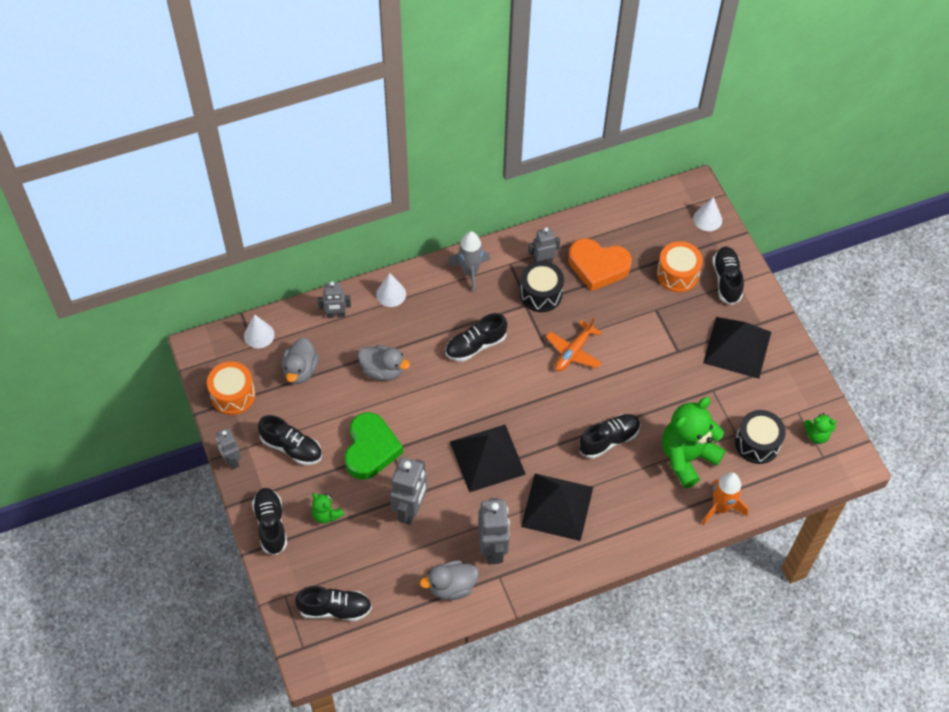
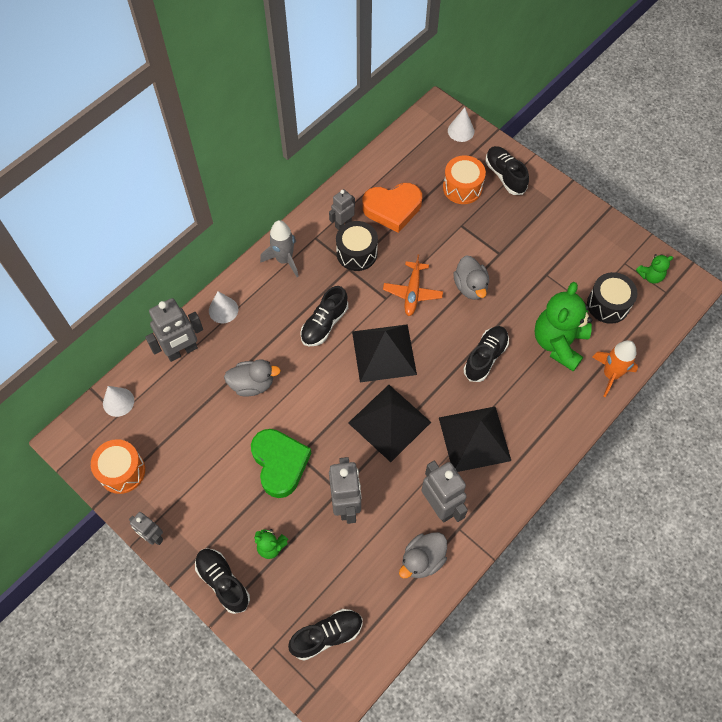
camera: 25 degrees left, 5 degrees up
black shoe [258,415,322,465] -> none
grey duck [282,337,319,384] -> grey duck moved to [453,255,489,300]
grey robot [318,281,351,318] -> grey robot [145,298,203,362], size x1.64
black pyramid [703,317,771,379] -> black pyramid moved to [352,324,417,382]

